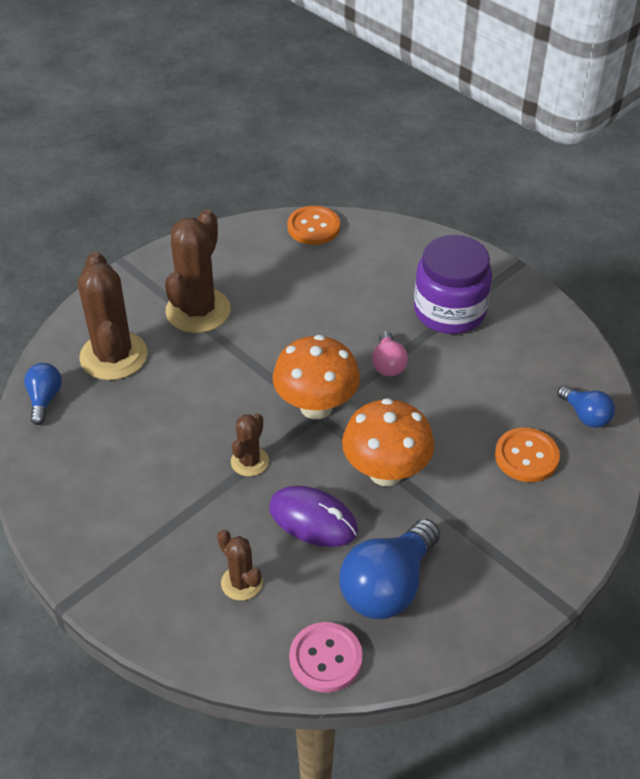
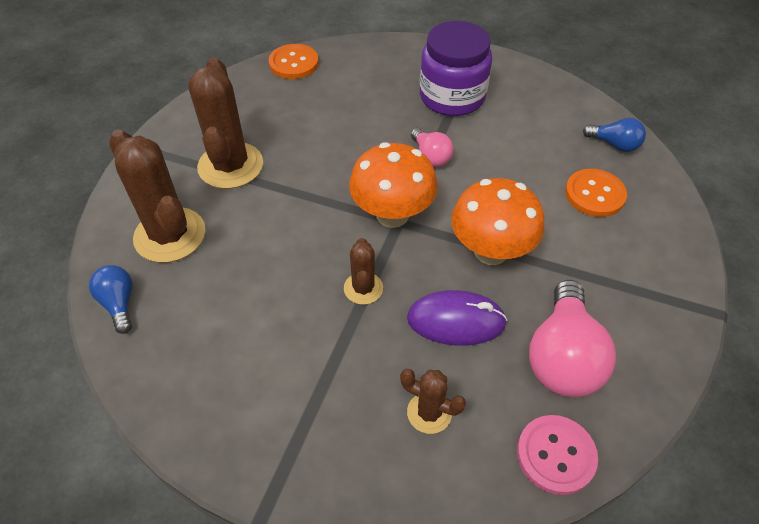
camera: 25 degrees left, 5 degrees up
blue light bulb [339,519,440,619] -> pink light bulb [529,280,616,397]

